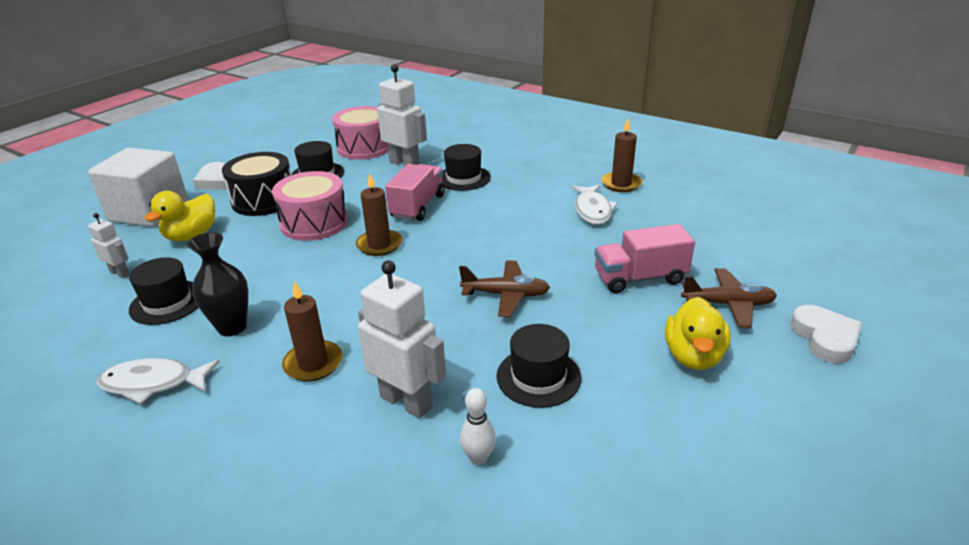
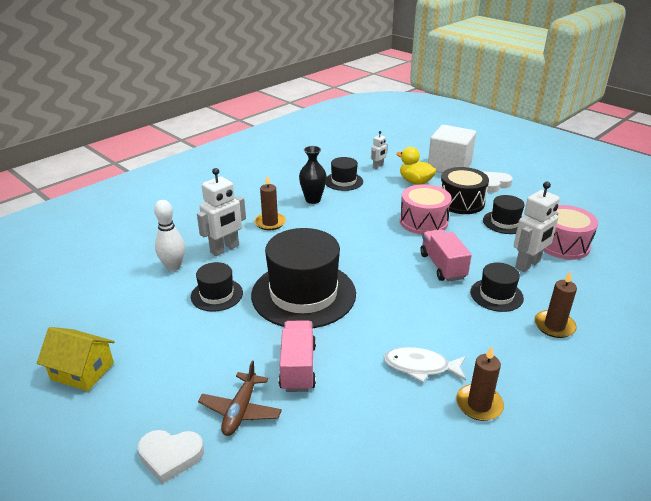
camera: 100 degrees right, 0 degrees up
white fish [97,358,220,404] -> none
brown candle [356,174,402,256] -> brown candle moved to [535,271,577,338]
pink truck [385,164,445,221] -> pink truck turned 135 degrees counterclockwise [420,229,472,282]
brown plane [459,260,550,317] -> black hat [251,228,356,328]
white bowling pin [460,388,496,465] -> white bowling pin [154,200,185,271], size x1.62
yellow duck [665,297,730,370] -> none
none -> yellow house [37,327,115,391]

